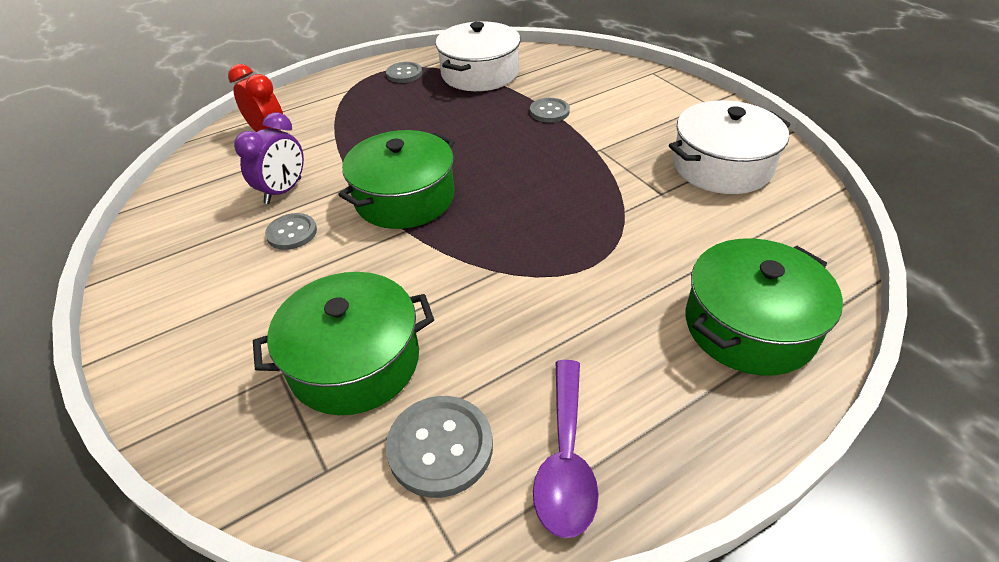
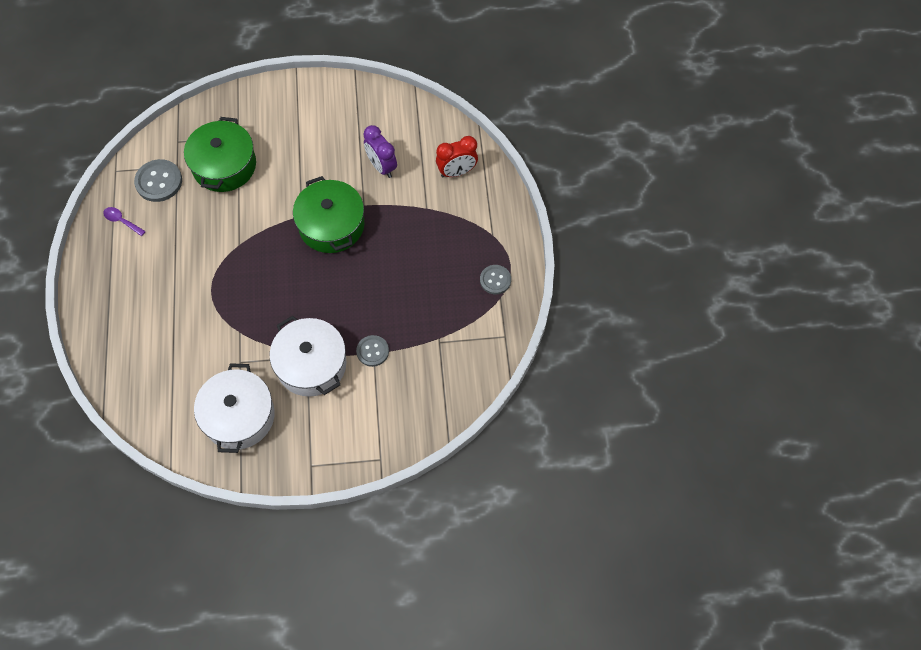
camera: 115 degrees right, 20 degrees up
grey button [265,213,317,250] -> none
white pot [436,21,520,91] -> white pot moved to [269,315,347,397]
purple spoon [533,360,599,538] -> purple spoon [103,207,146,236], size x0.56
green pot [686,238,843,375] -> none

